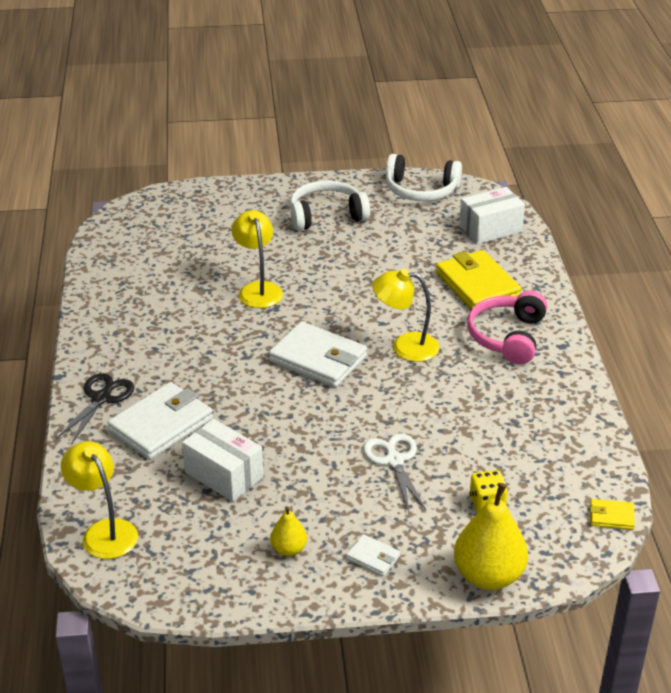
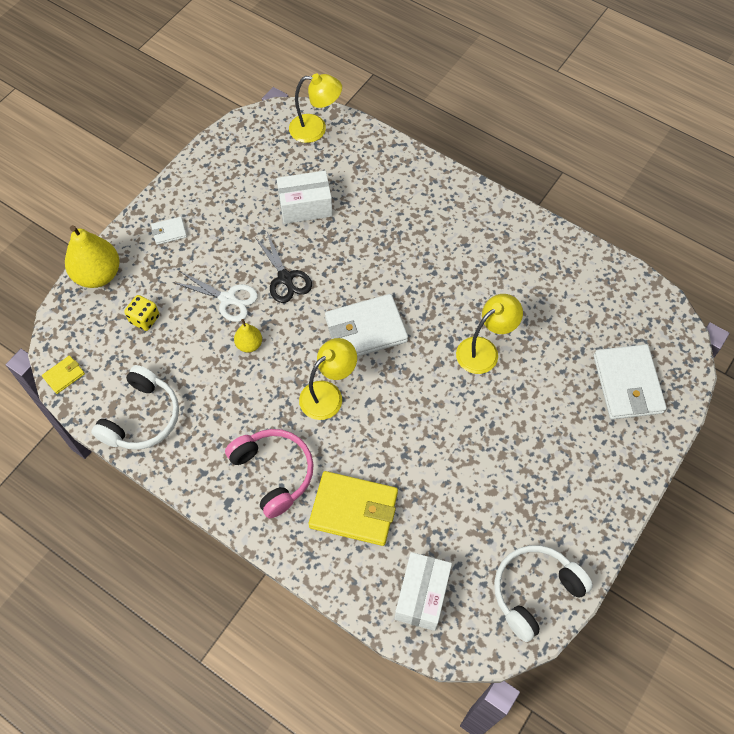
camera: 130 degrees right, 25 degrees up
black scissors [56,373,135,445] -> black scissors moved to [255,232,312,303]
white wallet [108,382,213,460] -> white wallet moved to [594,344,667,419]
yellow lamp [231,210,283,308] -> yellow lamp turned 60 degrees counterclockwise [456,294,523,374]
yellow pear [270,506,307,556] -> yellow pear moved to [234,319,262,352]
white headphones [290,180,370,231] -> white headphones moved to [91,365,179,450]

